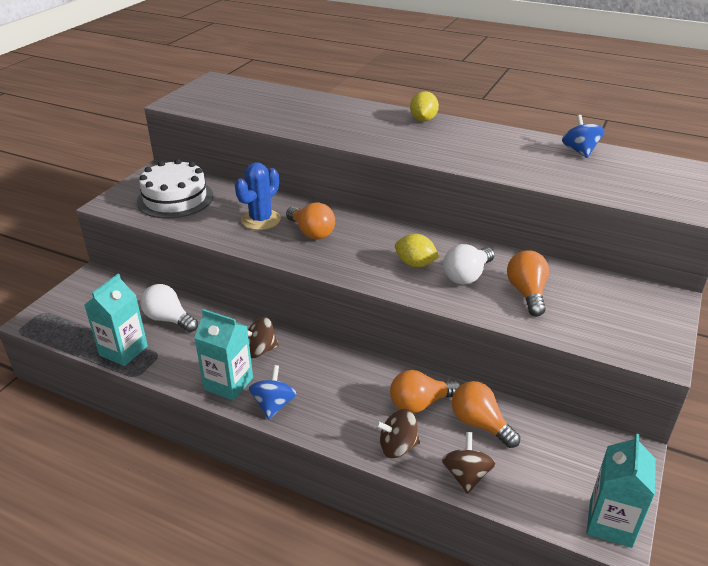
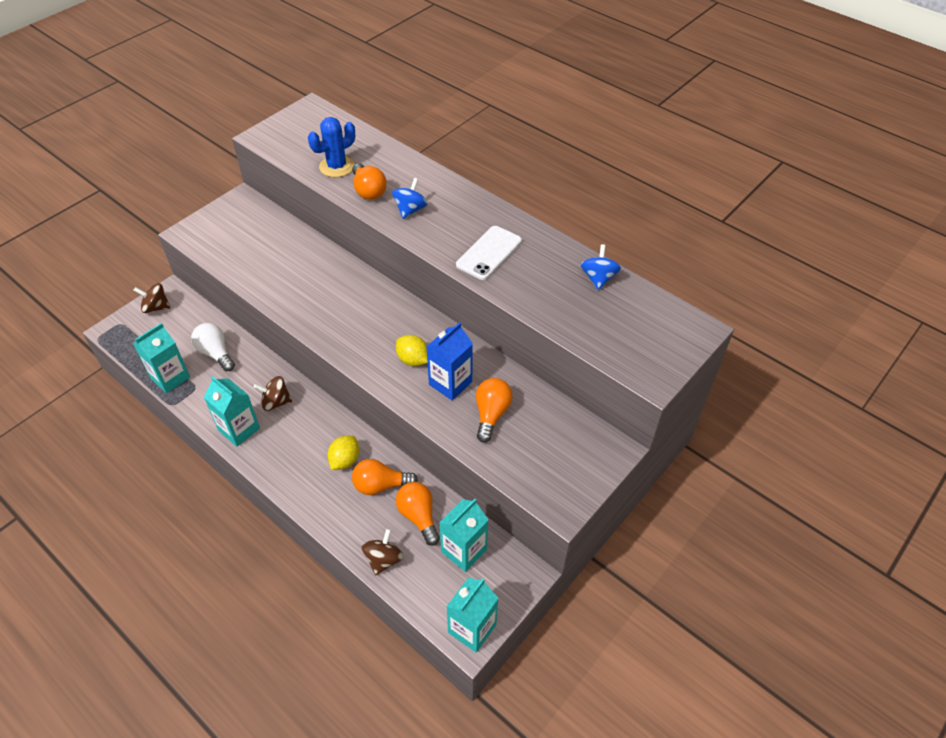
camera: 15 degrees right, 15 degrees up
white cake [137,159,213,218] -> none
blue cactus [235,162,281,230] -> blue cactus moved to [308,117,355,177]
blue spinning top [249,365,296,419] -> blue spinning top moved to [392,178,428,219]
orange light bulb [286,202,335,240] -> orange light bulb moved to [352,163,387,200]
brown spinning top [375,409,420,458] -> brown spinning top moved to [133,283,170,313]
yellow lemon [410,91,439,121] -> yellow lemon moved to [327,435,359,470]
white light bulb [443,244,495,285] -> blue carton [426,322,473,401]
none -> turquoise carton [439,499,489,572]
none -> white phone [456,226,522,280]

